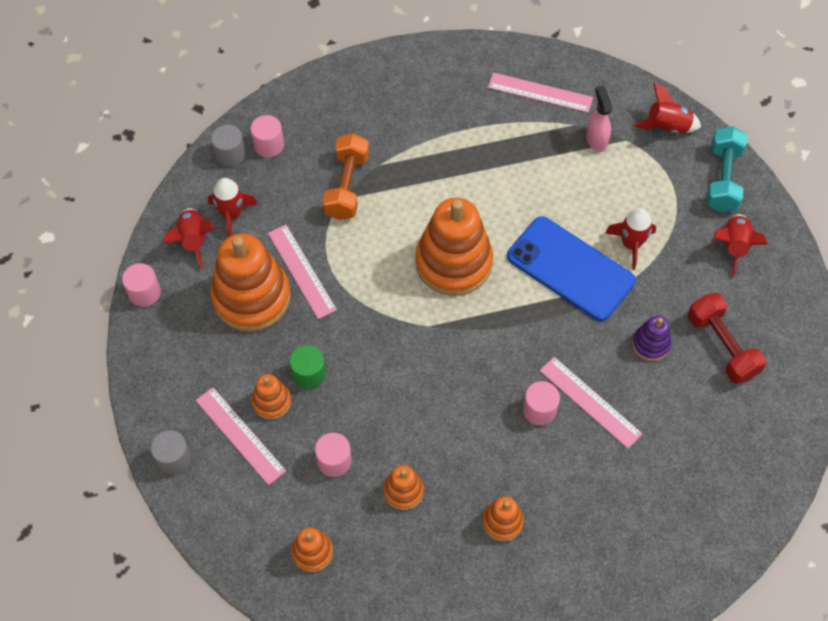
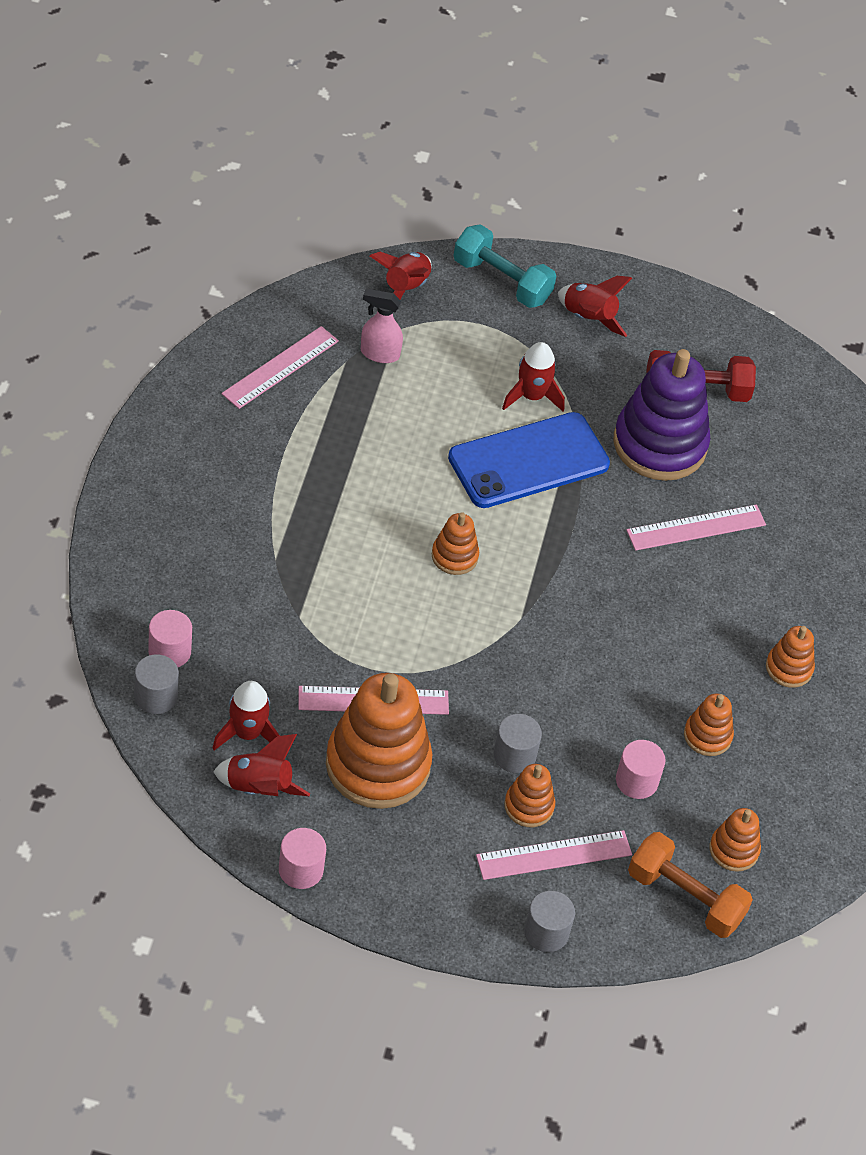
camera: 70 degrees left, 10 degrees down
green cylinder [290,345,326,389] -> grey cylinder [494,714,542,773]
orange dumbbell [323,133,369,220] -> orange dumbbell moved to [628,832,753,938]
orange stacking toy [415,198,493,296] -> orange stacking toy [432,512,479,575], size x0.48
pink cylinder [523,381,560,425] -> none
purple stacking toy [632,315,671,361] -> purple stacking toy [613,349,710,481], size x2.10

